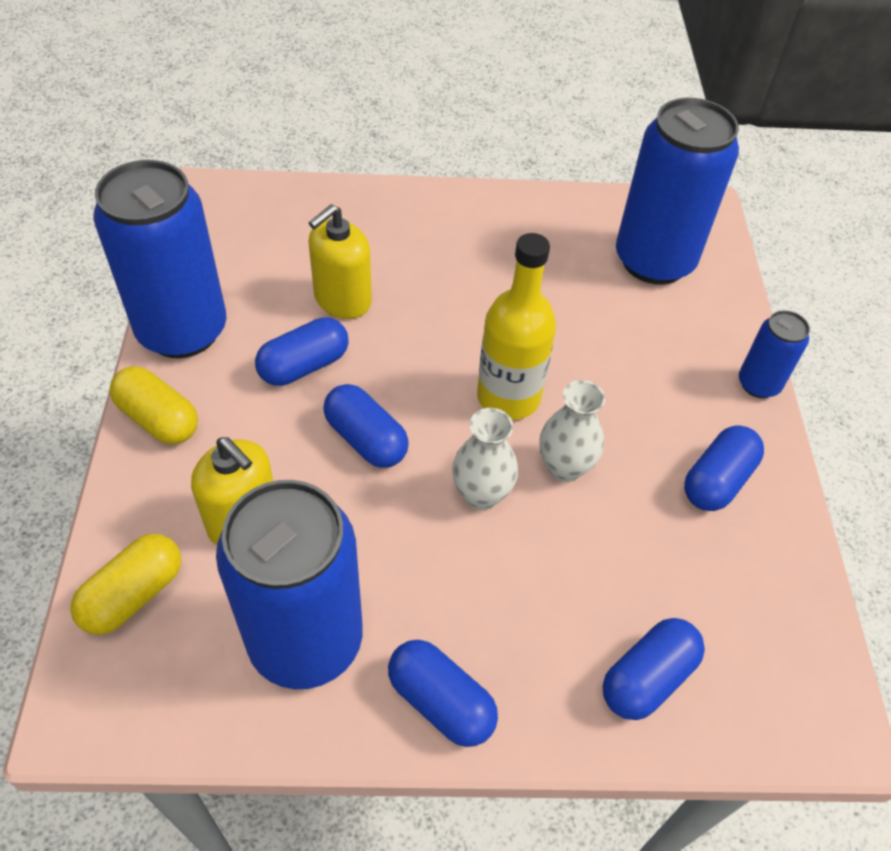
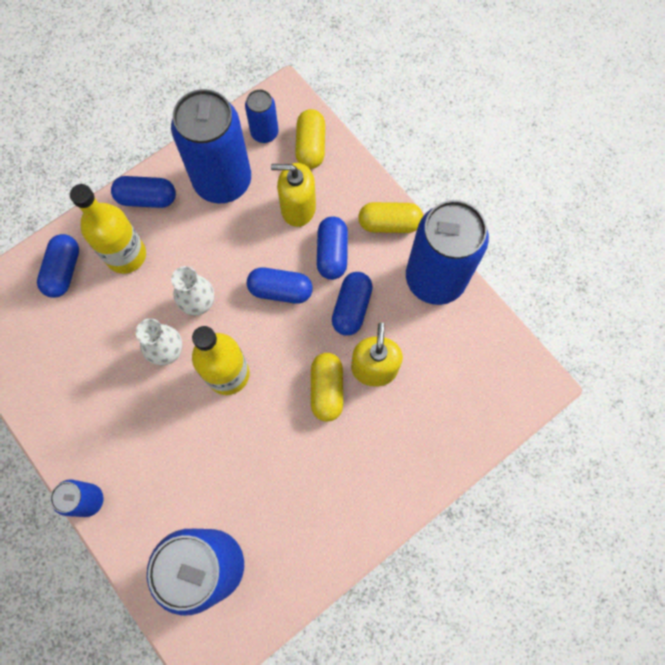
camera: 145 degrees right, 20 degrees up
blue capsule [684,425,764,511] -> blue capsule moved to [317,216,348,280]
none -> yellow bottle [70,184,146,274]
none -> blue can [245,89,278,143]
none -> yellow capsule [311,353,343,421]

